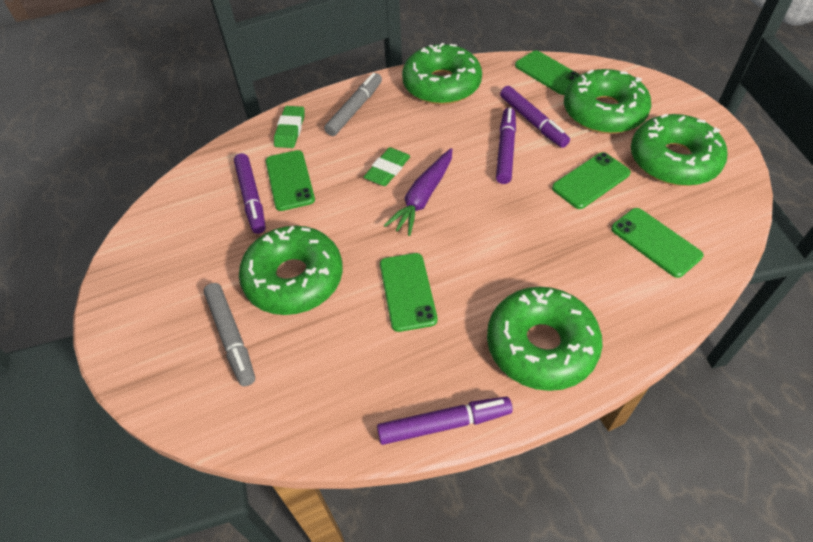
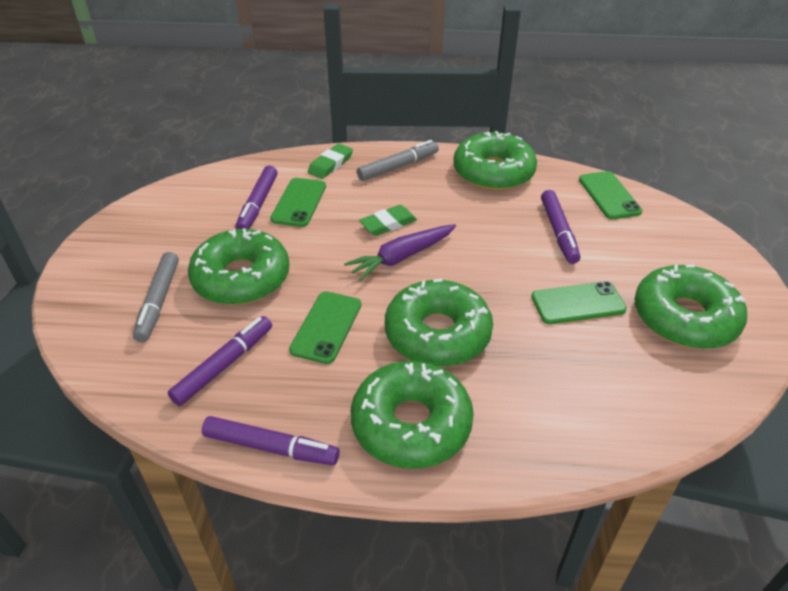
camera: 25 degrees right, 10 degrees down
purple marker [496,108,516,184] -> purple marker moved to [168,316,272,406]
green donut [564,69,651,134] -> green donut moved to [385,279,493,367]
green phone [611,208,703,278] -> none

